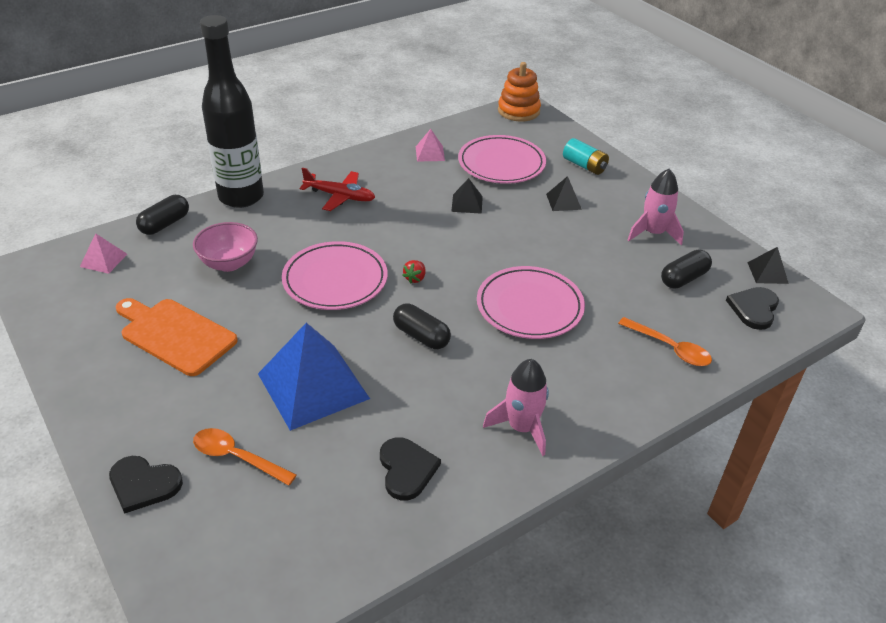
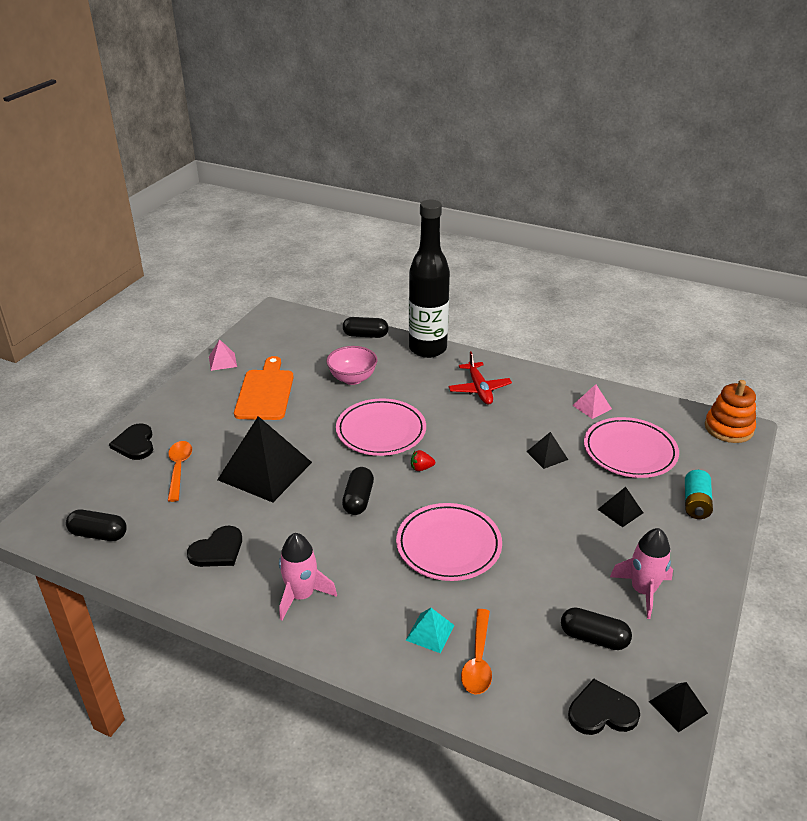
camera: 60 degrees right, 5 degrees down
pink pyramid [80,233,127,274] -> pink pyramid moved to [209,339,237,371]
blue pyramid [258,323,370,431] -> black pyramid [217,416,312,502]
none -> black capsule [66,510,127,541]
none -> turquoise pyramid [406,608,455,653]

